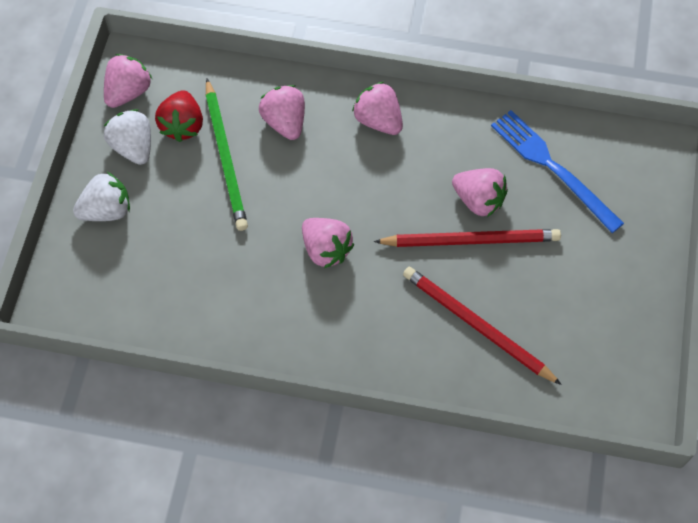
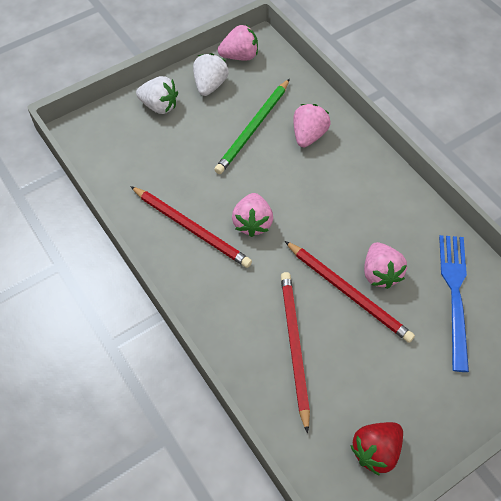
camera: 45 degrees right, 5 degrees down
red strawberry [155,90,203,142] -> red strawberry moved to [350,422,403,476]
pink strawberry [352,82,403,135] -> none
none -> red pencil [130,186,252,268]

